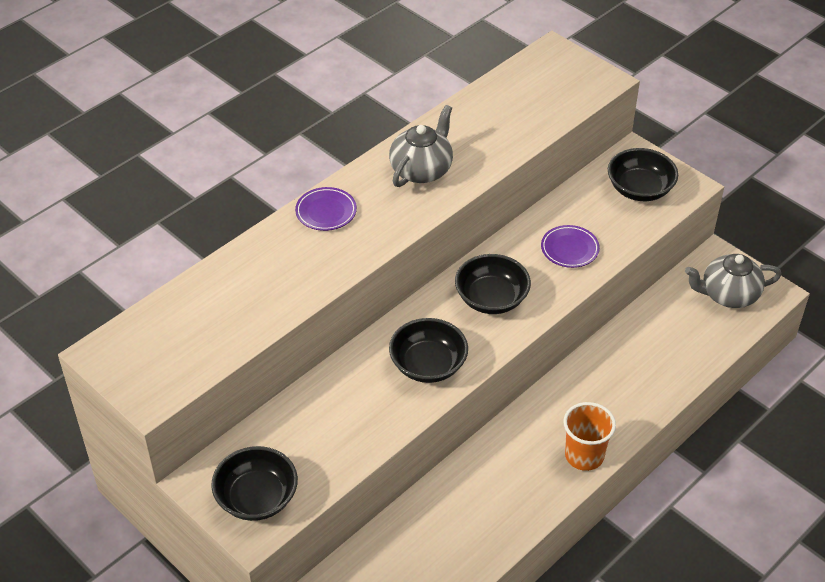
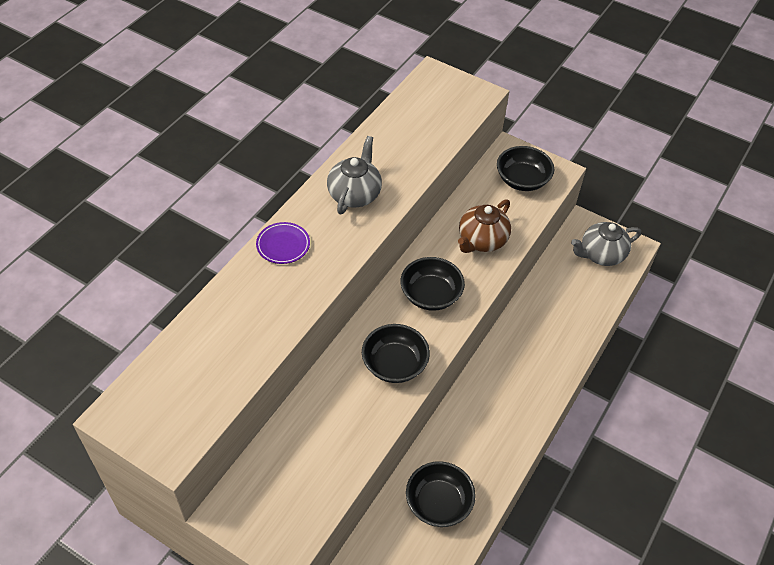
camera: 15 degrees left, 5 degrees up
black bowl [211,446,298,521] -> black bowl moved to [406,461,476,527]
purple plate [541,225,600,268] -> brown teapot [458,199,511,253]
orange cup [563,402,616,471] -> none

